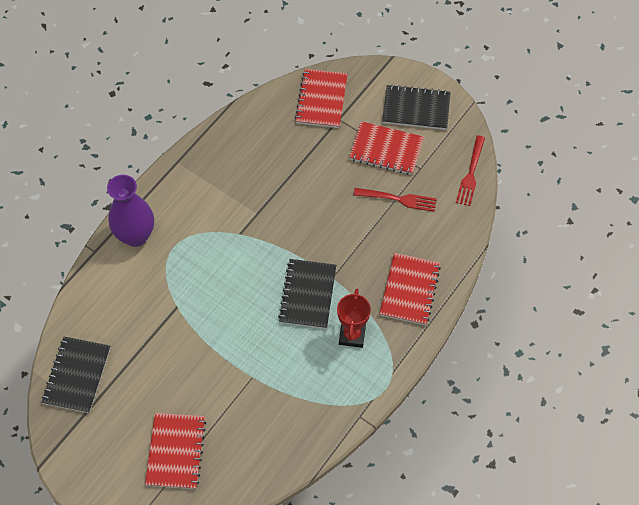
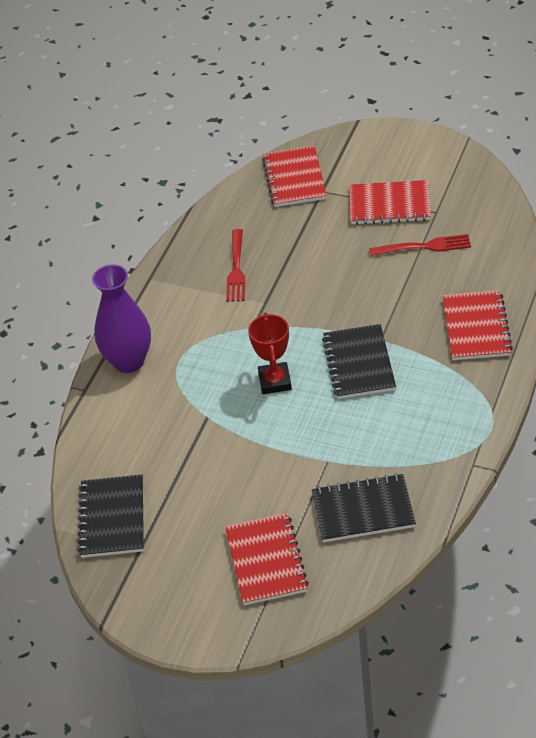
camera: 10 degrees left, 15 degrees down
red trophy [337,288,371,348] -> red trophy moved to [248,313,292,394]
black notebook [382,84,451,130] -> black notebook moved to [312,473,416,542]
red fork [456,135,485,206] -> red fork moved to [226,229,245,302]

